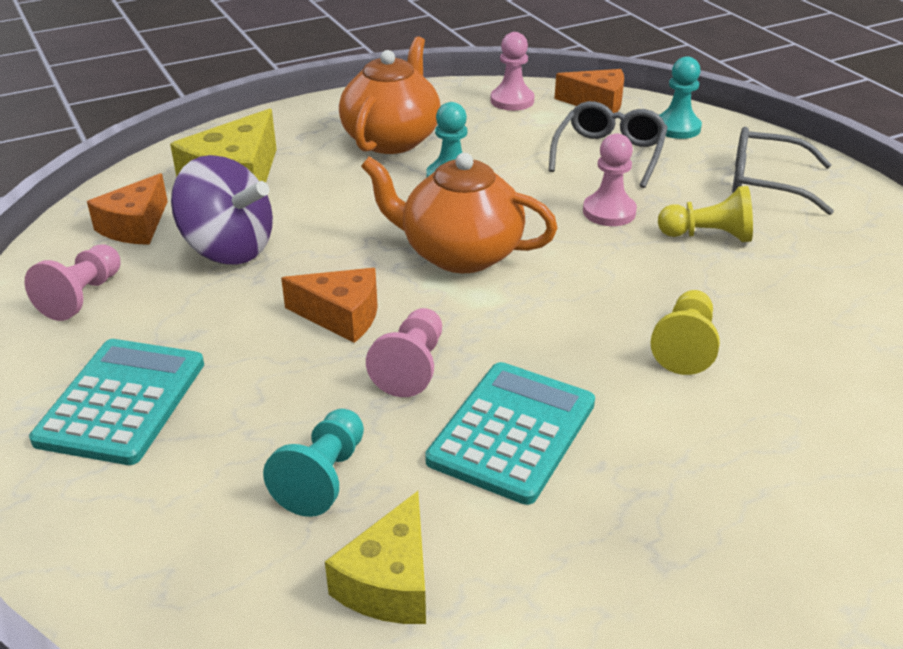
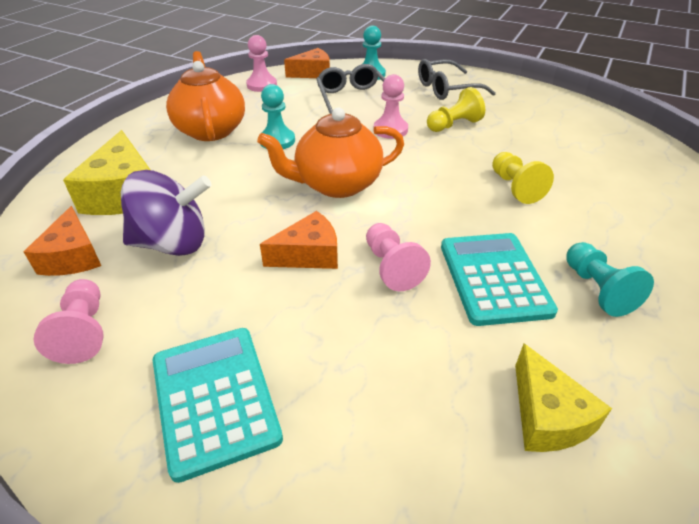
camera: 35 degrees left, 5 degrees up
turquoise pawn [263,409,364,517] -> turquoise pawn moved to [566,242,654,317]

